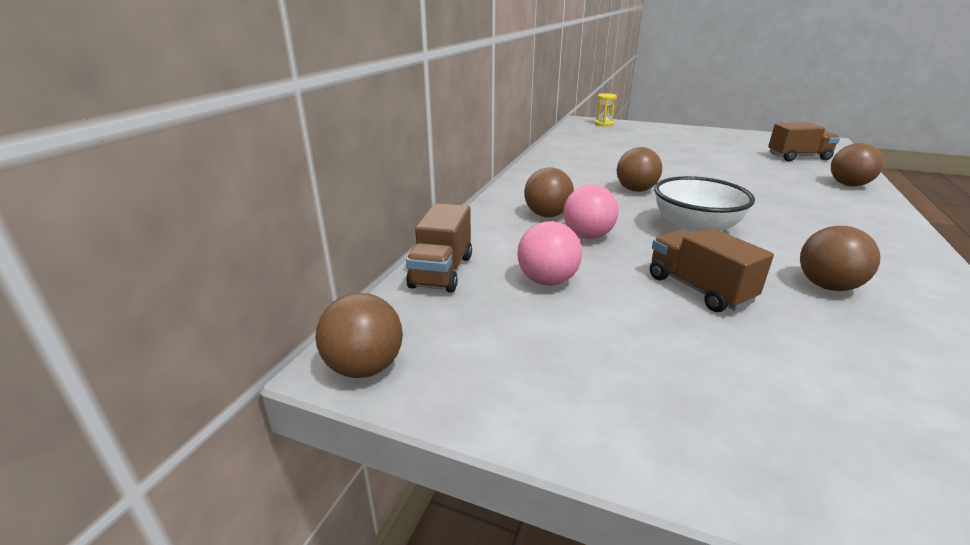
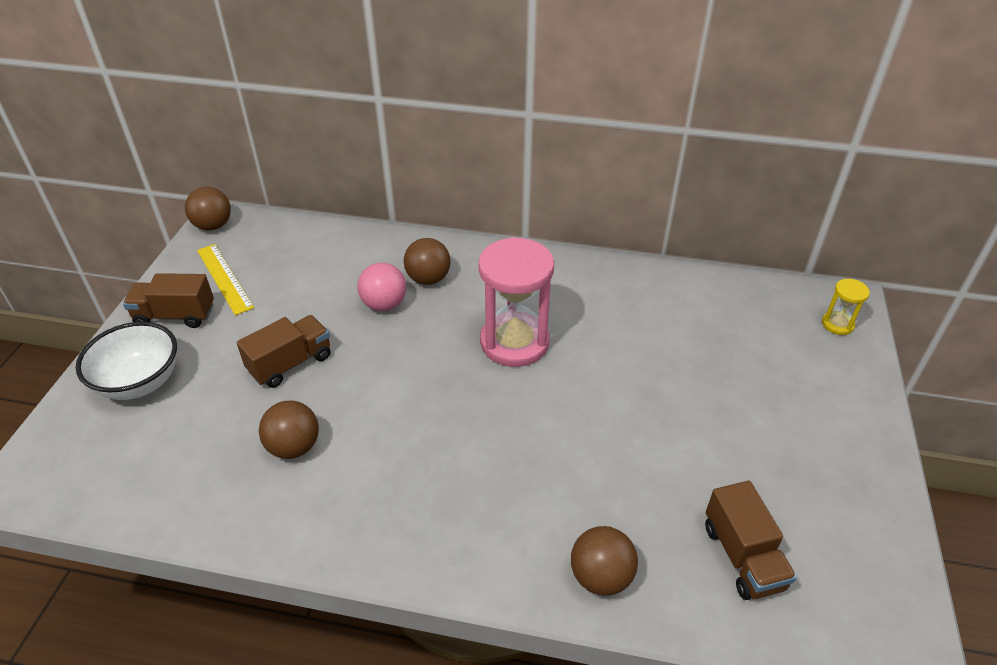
camera: 80 degrees right, 15 degrees up
brown truck [406,203,472,293] -> brown truck moved to [123,273,214,328]
pink ball [517,221,582,286] -> none
brown ball [617,147,662,192] -> pink hourglass [478,237,554,367]
white bowl [654,176,755,234] -> white bowl moved to [76,322,177,400]
none -> yellow ruler [197,244,254,315]

